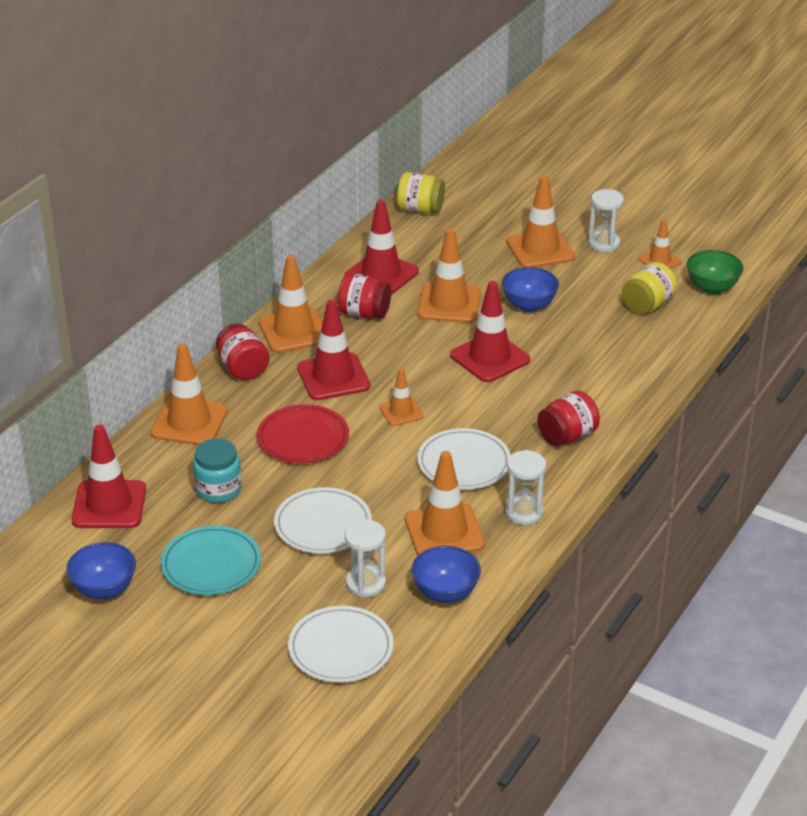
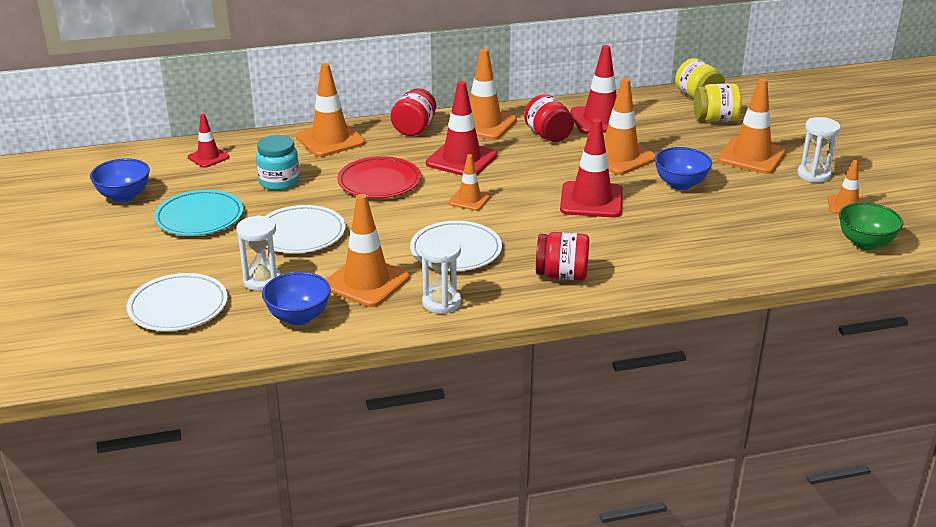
camera: 45 degrees right, 5 degrees down
red traffic cone [71,424,146,528] -> red traffic cone [187,114,230,168], size x0.57
yellow jar [622,262,677,314] -> yellow jar moved to [694,83,742,122]

